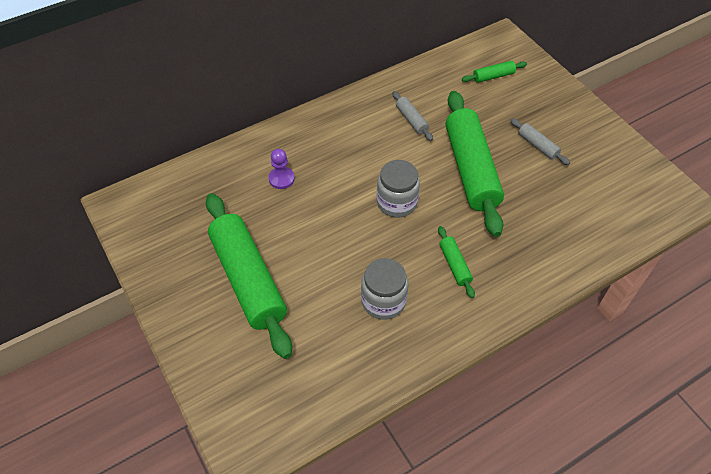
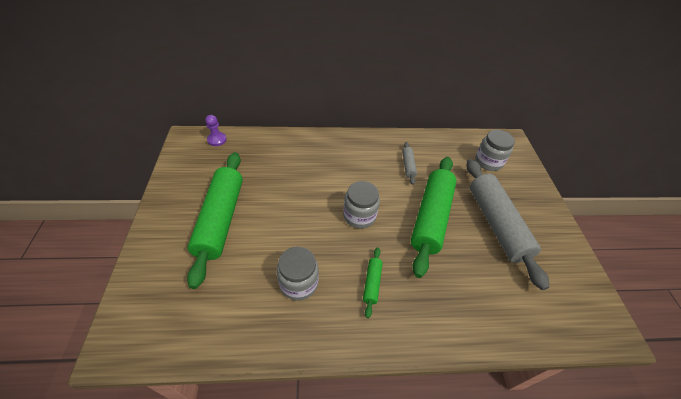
camera: 25 degrees right, 5 degrees down
purple pawn [269,149,295,189] -> purple pawn moved to [205,115,227,146]
green rolling pin [462,61,527,83] -> grey jar [475,130,515,171]
grey rolling pin [510,118,570,165] -> grey rolling pin [466,159,549,290], size x2.34

